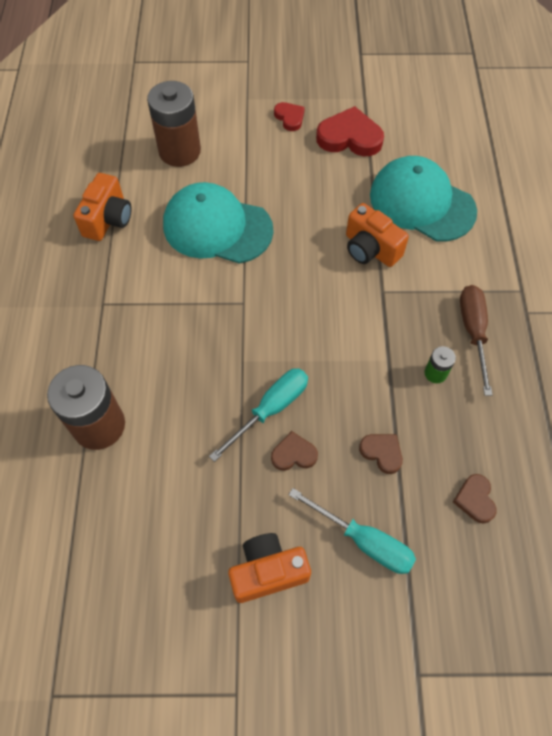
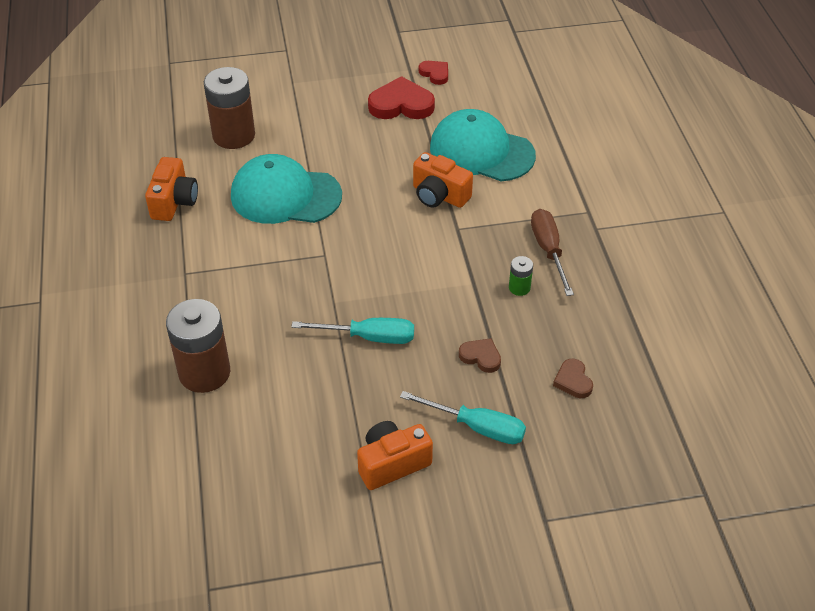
camera: 10 degrees left, 15 degrees down
turquoise screwdriver [209,368,308,462] -> turquoise screwdriver turned 60 degrees clockwise [291,318,414,344]
brown heart [271,431,318,471] -> none
red heart [274,102,305,131] -> red heart moved to [419,61,448,85]

